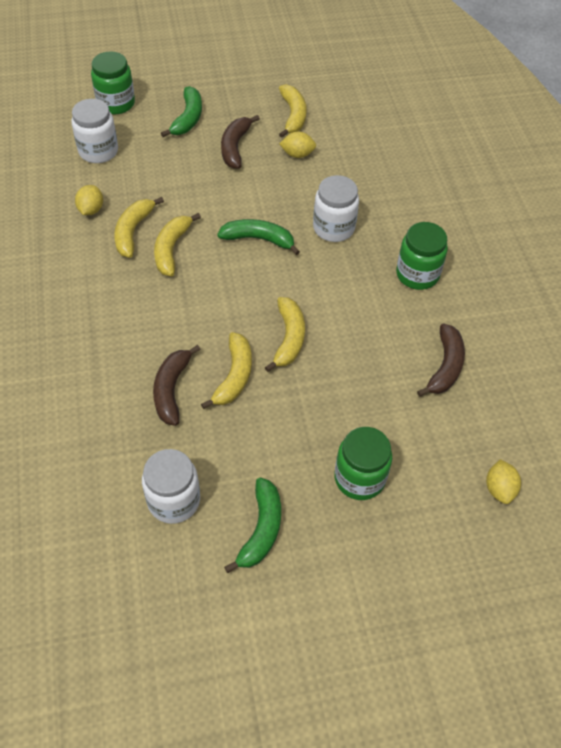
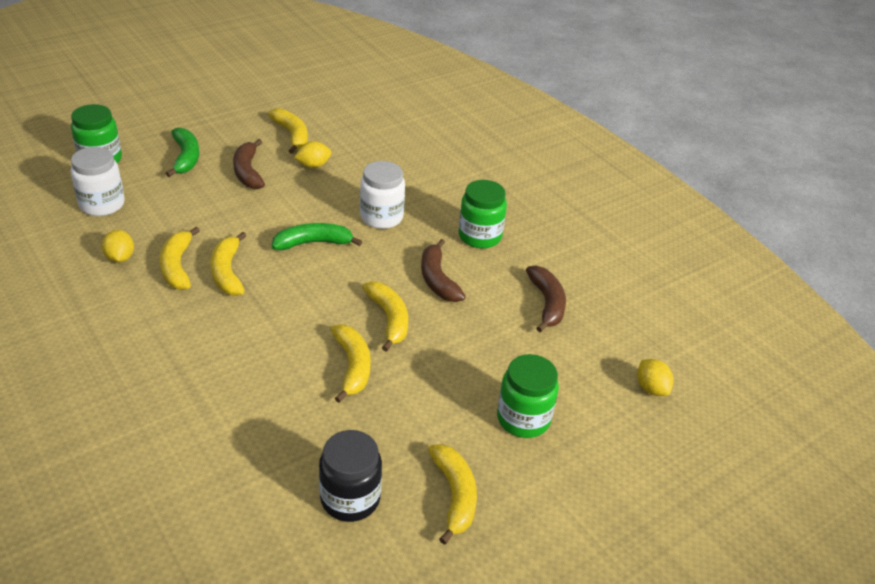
camera: 25 degrees left, 15 degrees down
white jar [142,449,200,524] -> black jar [319,430,382,522]
brown banana [153,345,201,426] -> brown banana moved to [421,239,466,302]
green banana [224,478,281,573] -> yellow banana [428,444,477,545]

